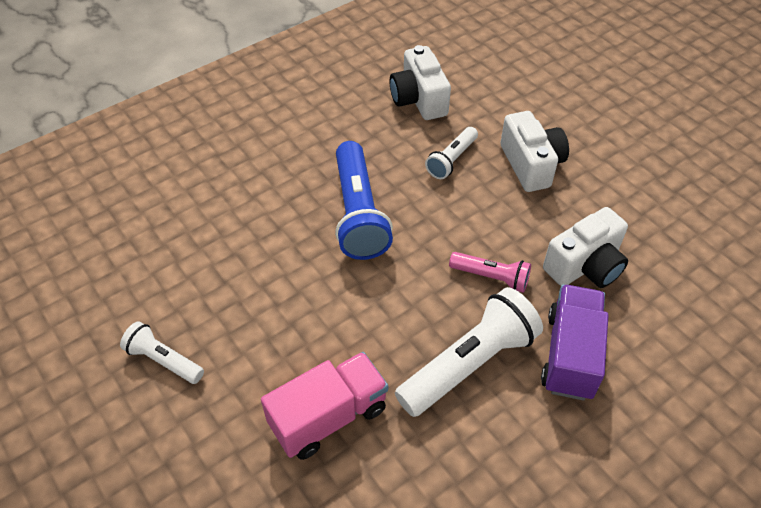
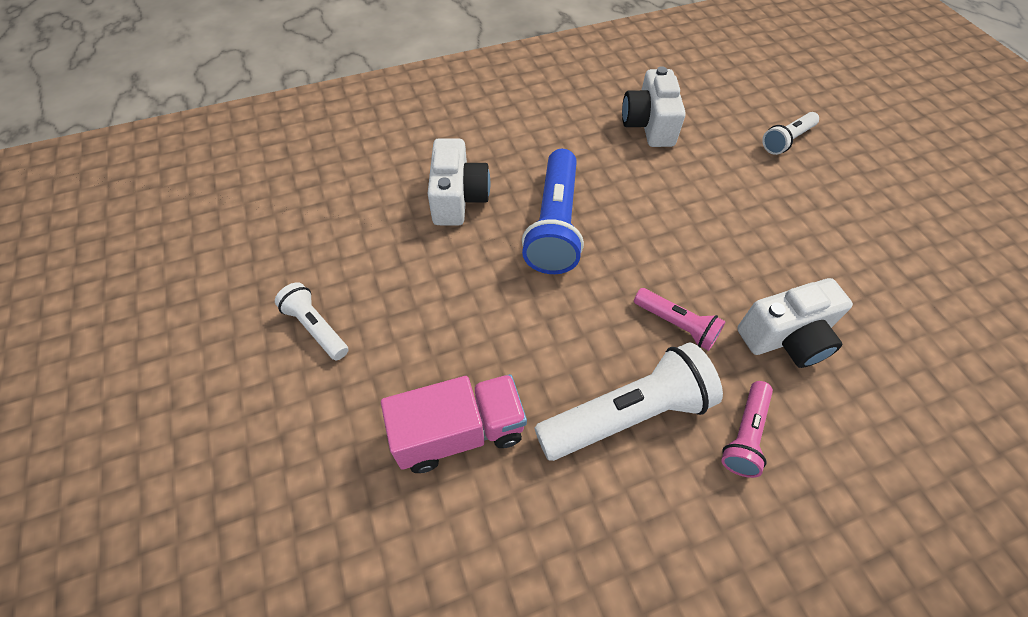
camera: 15 degrees right, 5 degrees up
white flashlight [425,127,478,179] -> white flashlight moved to [762,112,819,155]
white camera [500,111,569,192] -> white camera moved to [427,138,490,225]
purple truck [541,284,609,400] -> pink flashlight [722,381,773,478]

